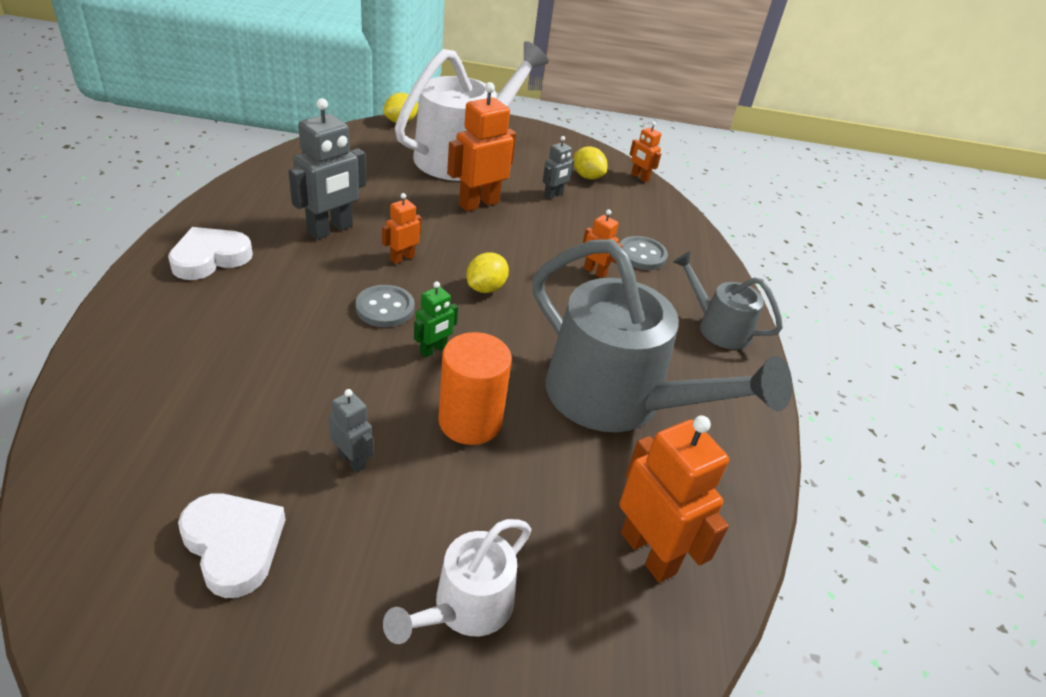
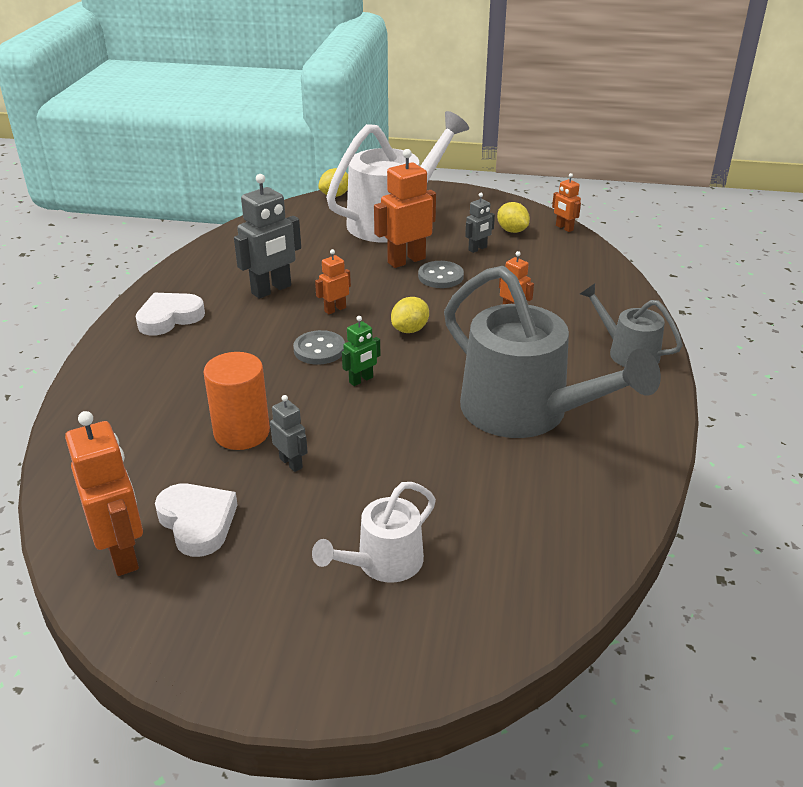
camera: 10 degrees right, 5 degrees down
orange cylinder [438,332,512,445] -> orange cylinder moved to [204,352,270,450]
orange robot [619,416,729,583] -> orange robot moved to [65,411,143,576]
grey button [620,236,668,270] -> grey button moved to [418,261,464,288]

